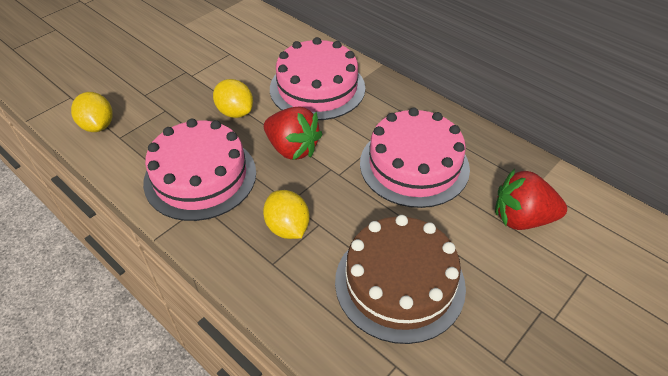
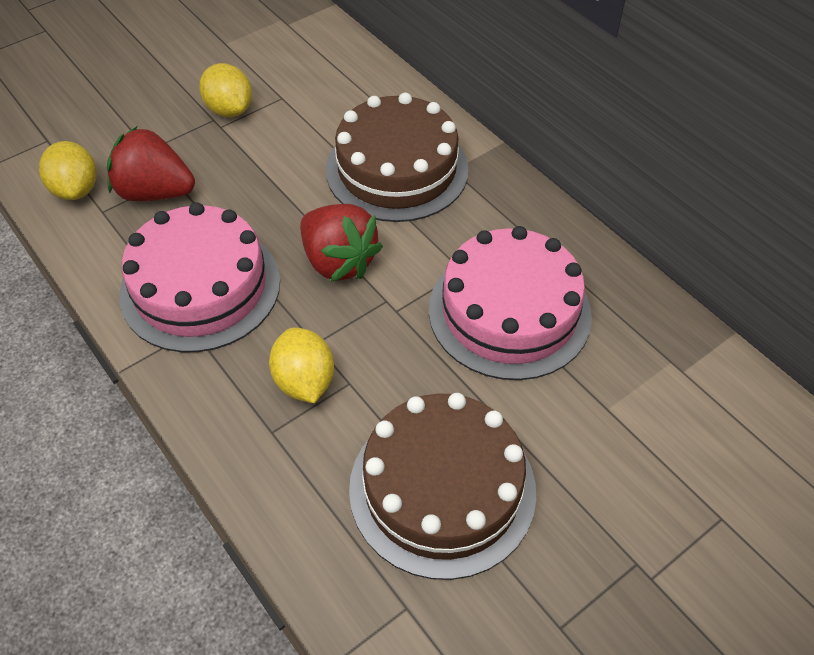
camera: 10 degrees right, 5 degrees up
yellow lemon [213,79,253,118] -> yellow lemon moved to [199,63,252,117]
pink cake [270,37,365,120] -> brown cake [326,93,469,222]
red strawberry [495,169,567,230] -> red strawberry moved to [107,127,195,201]

